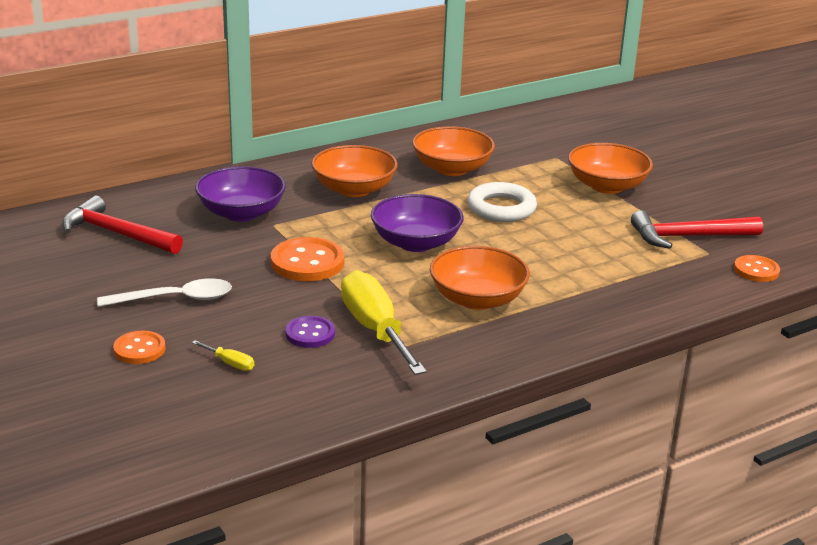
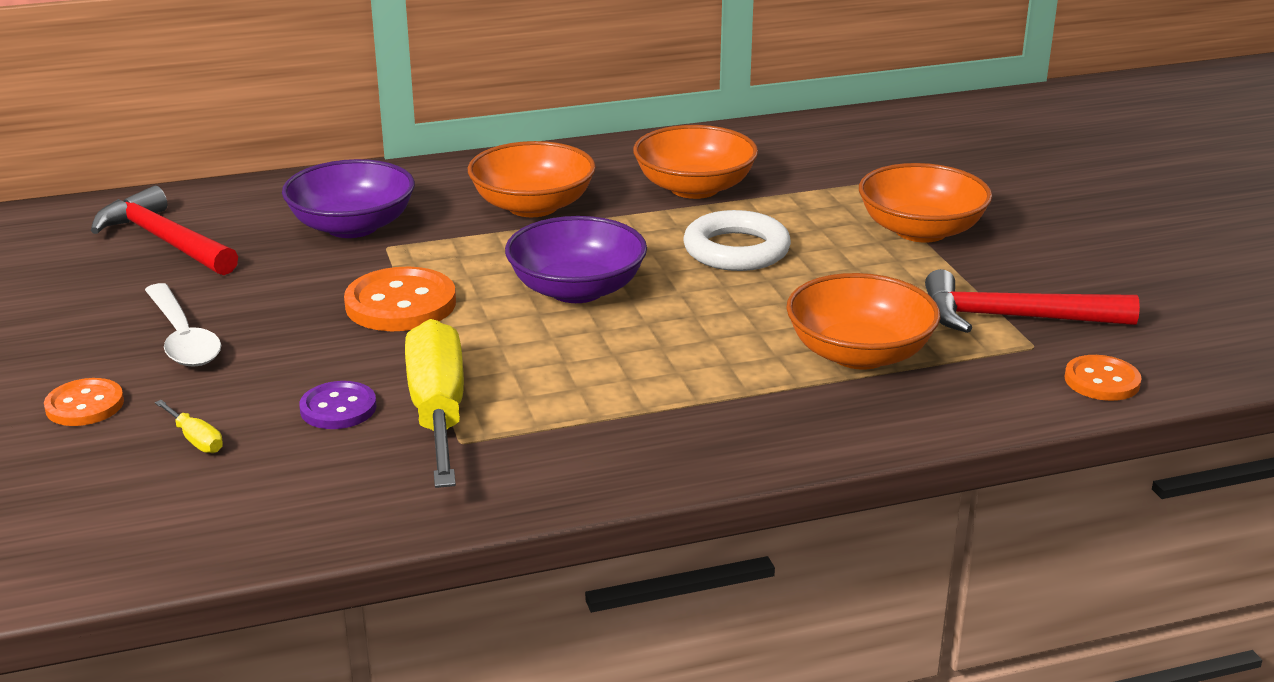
camera: 15 degrees right, 0 degrees up
white spoon [97,278,232,307] -> white spoon turned 60 degrees clockwise [145,283,221,367]
orange bowl [430,246,530,310] -> orange bowl moved to [786,273,940,370]

